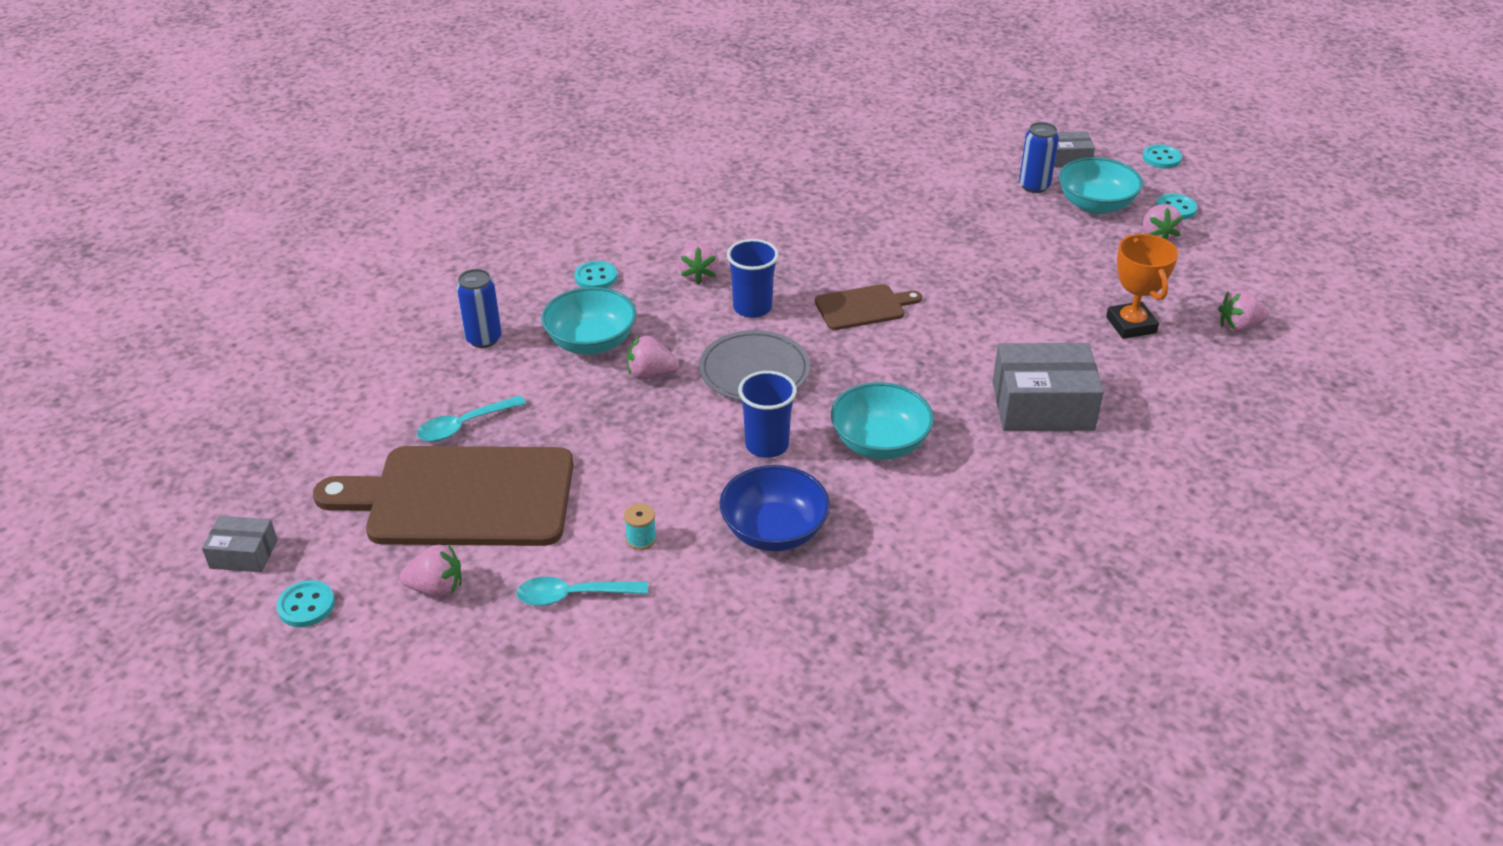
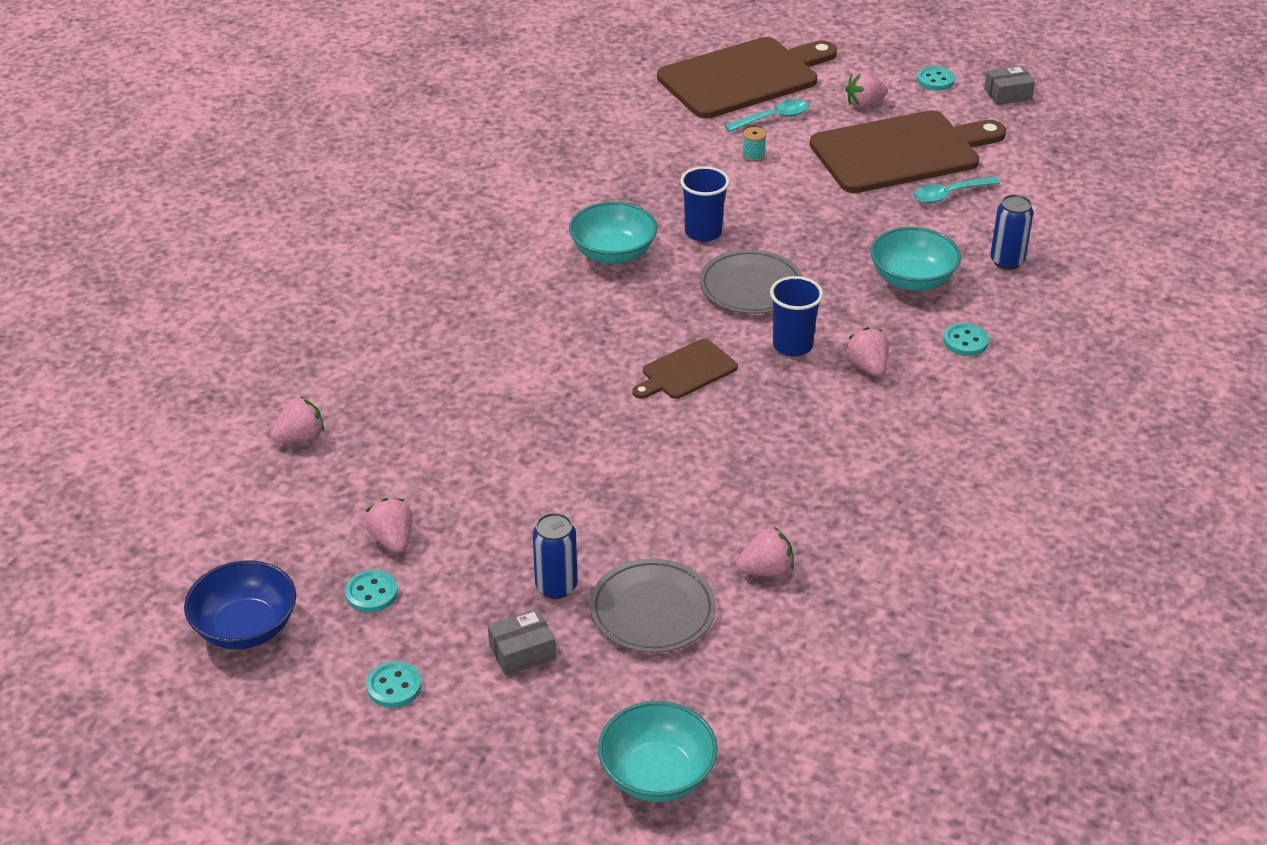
camera: 160 degrees right, 0 degrees up
turquoise spoon [417,395,526,442] -> turquoise spoon turned 150 degrees counterclockwise [913,176,1000,203]
pink strawberry [627,336,679,380] -> pink strawberry moved to [736,527,794,576]
blue bowl [720,465,830,551] -> blue bowl moved to [184,560,296,649]
grey box [992,343,1104,431] -> none
turquoise bowl [1058,157,1143,214] -> turquoise bowl moved to [598,701,718,802]
orange trophy [1106,234,1178,339] -> none
none -> grey plate [590,558,716,653]
none -> brown cutting board [657,37,837,119]

